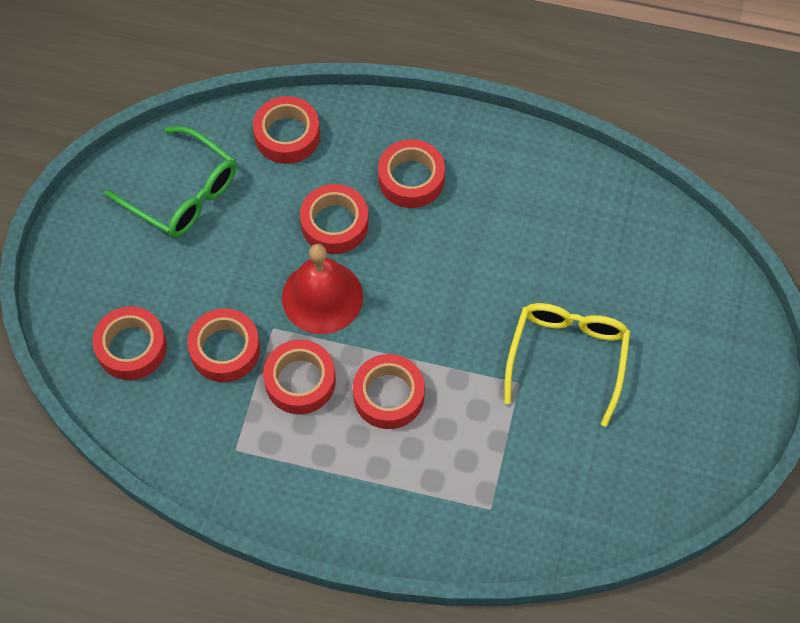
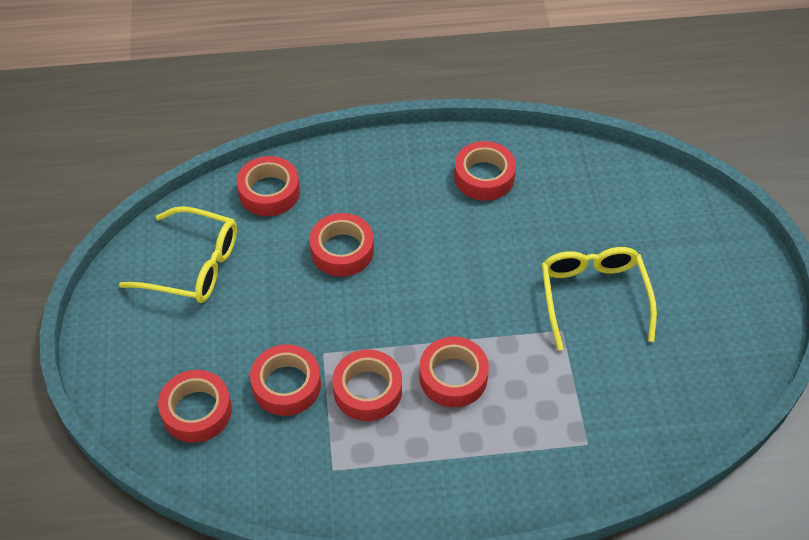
camera: 20 degrees left, 10 degrees down
green glasses [104,126,236,238] -> yellow glasses [119,206,237,303]
red bell [282,244,363,334] -> none
red tape [378,139,445,208] -> red tape moved to [454,141,516,201]

